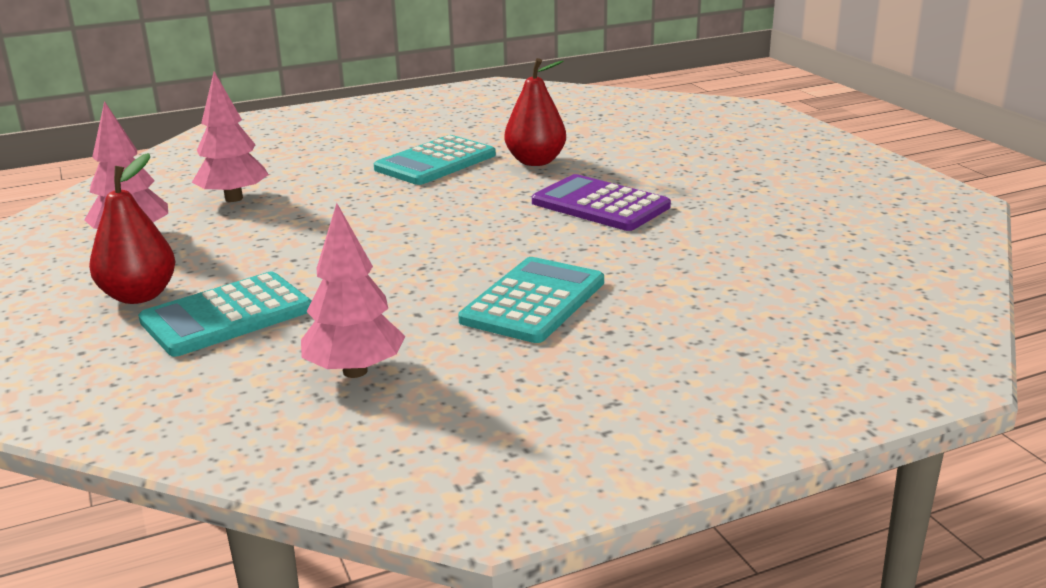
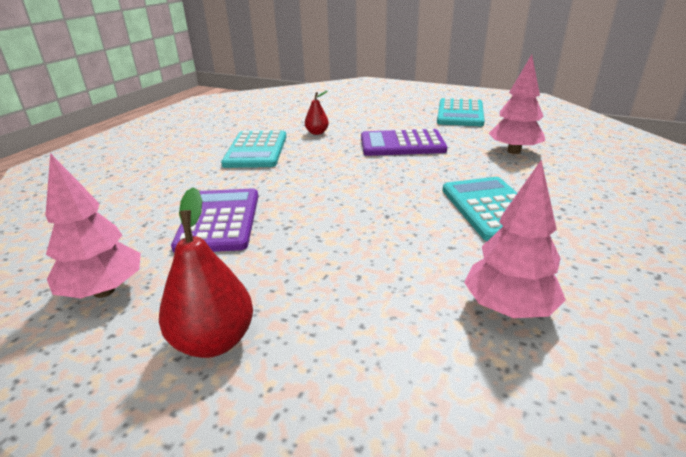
camera: 40 degrees left, 5 degrees up
turquoise calculator [138,272,312,357] -> turquoise calculator moved to [437,98,485,126]
pink tree [192,72,269,202] -> pink tree moved to [489,55,545,154]
red pear [505,58,566,166] -> red pear [305,91,329,135], size x0.57
none -> purple calculator [171,188,258,253]

